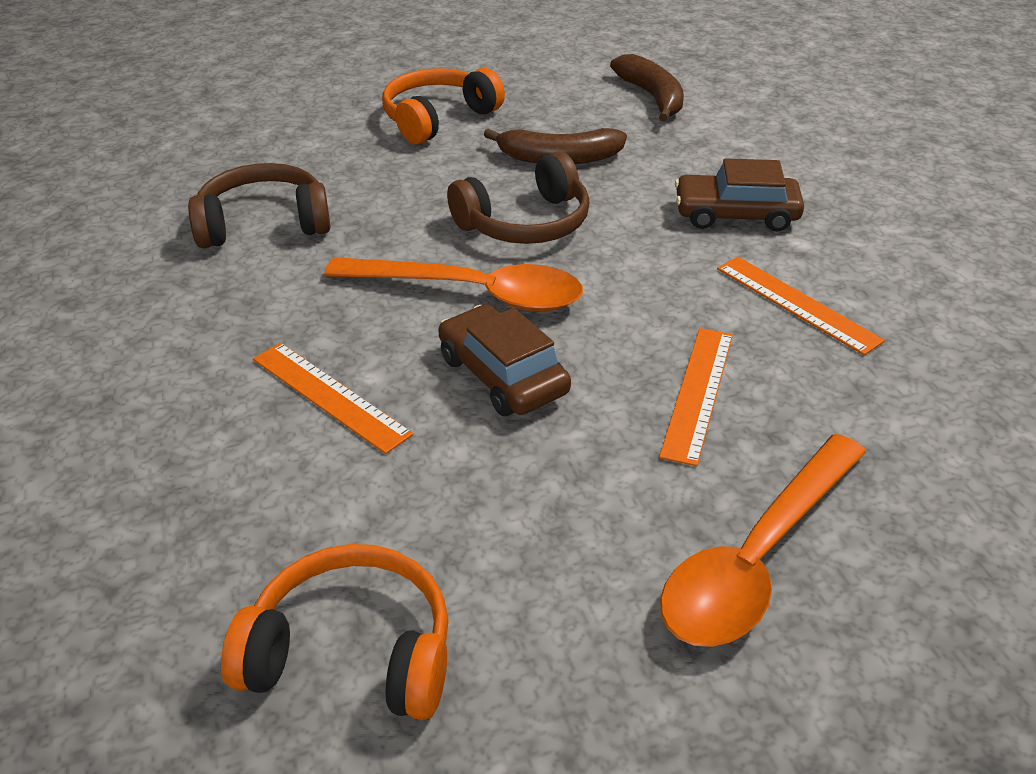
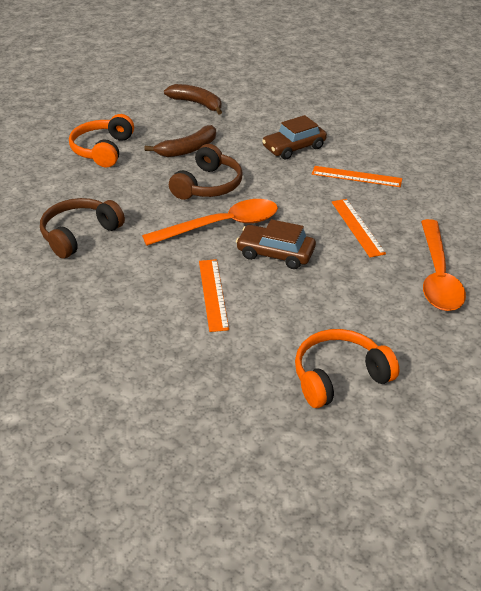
camera: 35 degrees left, 0 degrees up
orange ruler [253,343,413,454] -> orange ruler turned 75 degrees clockwise [199,259,229,332]

